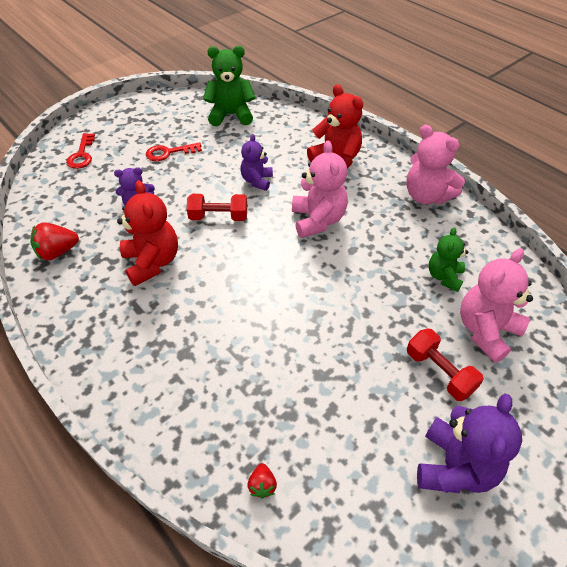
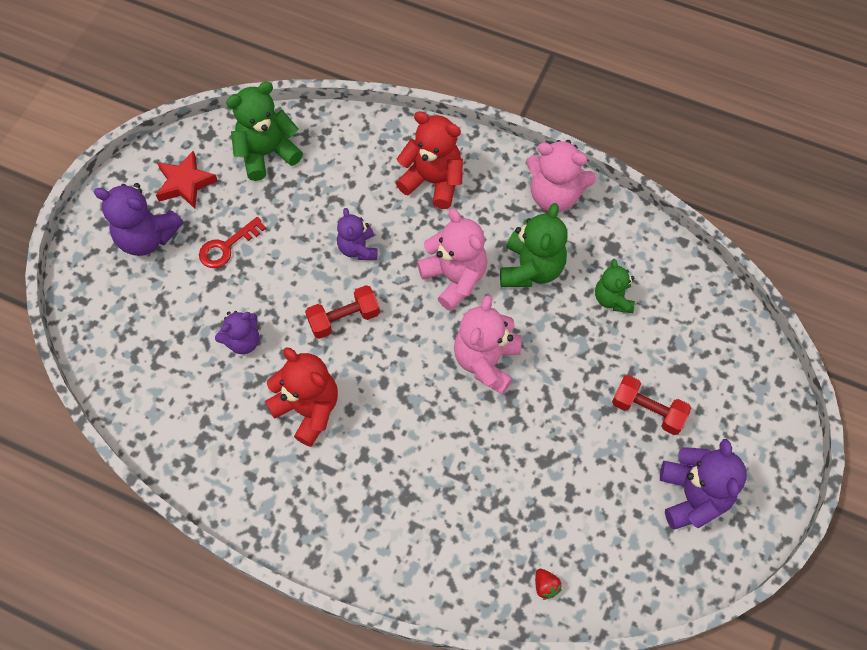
camera: 25 degrees left, 15 degrees up
red strawberry [30,222,79,260] -> none
red key [66,133,95,169] -> none
pink teddy bear [460,248,533,363] -> pink teddy bear moved to [454,295,521,395]
none -> purple teddy bear [94,183,183,256]
none -> red star [156,151,218,209]
none -> green teddy bear [500,203,568,287]

